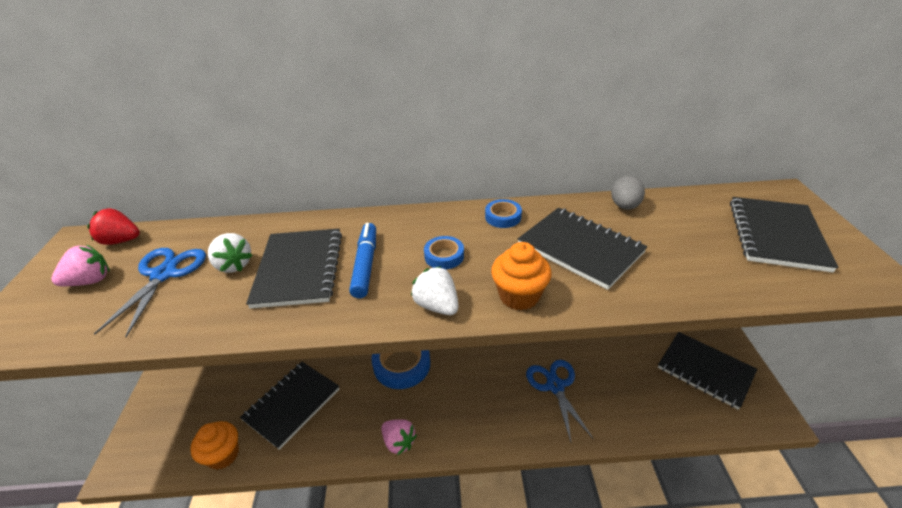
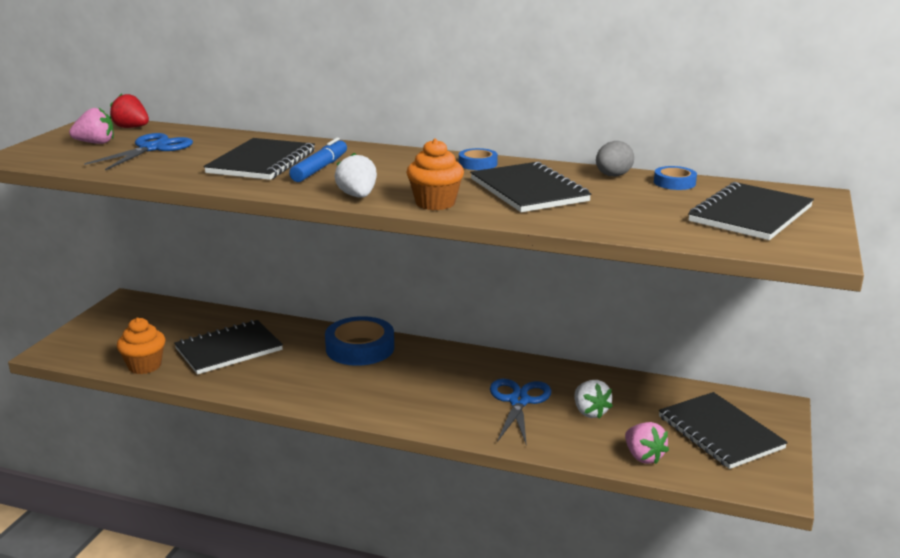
camera: 20 degrees right, 15 degrees down
white strawberry [208,233,253,273] -> white strawberry moved to [574,380,613,419]
pink strawberry [381,419,417,455] -> pink strawberry moved to [625,422,669,464]
blue tape [424,236,464,270] -> blue tape moved to [654,166,697,190]

